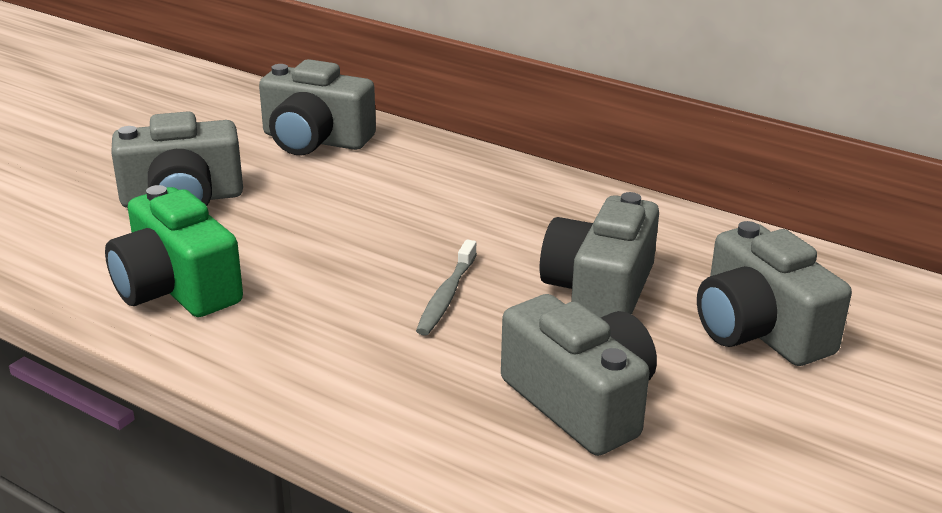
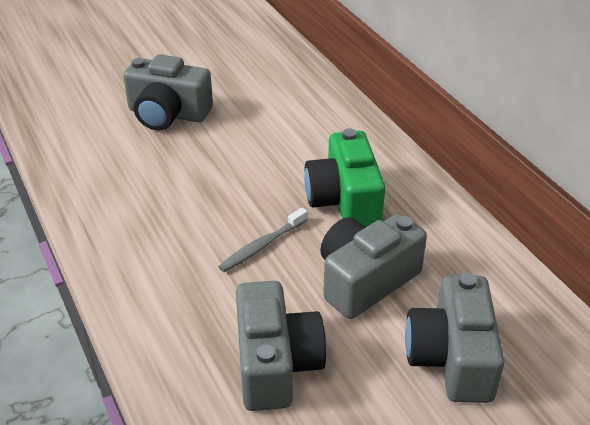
camera: 30 degrees right, 10 degrees up
green camera [105,185,243,317] -> green camera moved to [304,128,385,227]
grey camera [259,59,376,155] -> none

